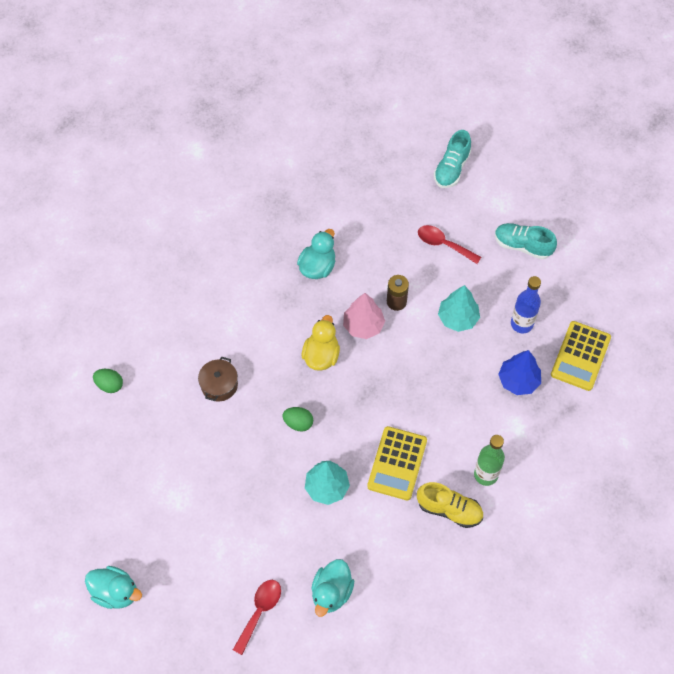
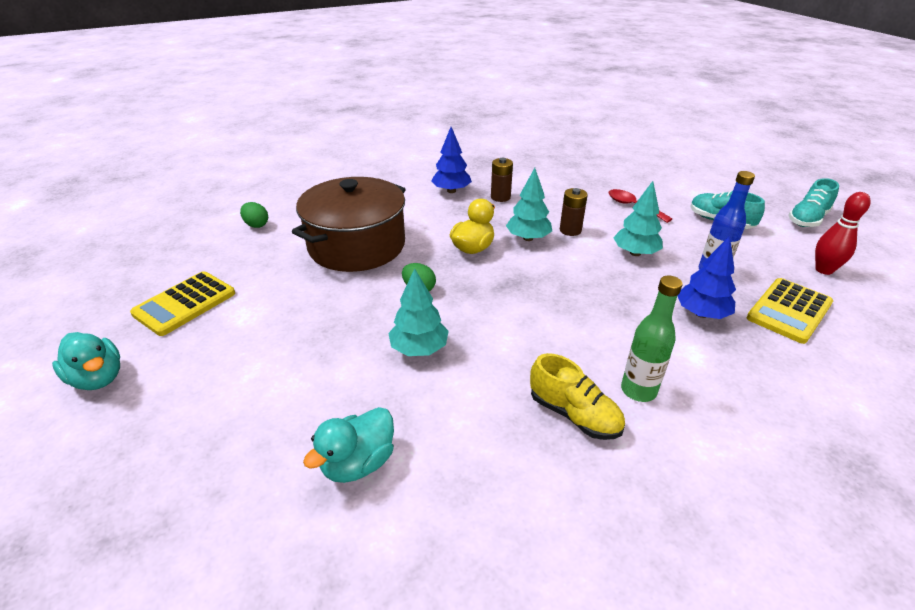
camera: 20 degrees right, 25 degrees down
brown pot [198,357,238,401] -> brown pot [292,177,406,272], size x2.40
red spoon [233,580,281,655] -> none
turquoise duck [297,229,335,279] -> brown battery [491,158,513,202]
pink tree [343,293,385,339] -> turquoise tree [506,168,552,241]
yellow calculator [367,426,427,500] -> yellow calculator moved to [130,271,235,336]
turquoise shoe [434,130,471,188] -> turquoise shoe moved to [788,178,839,227]
none -> blue tree [431,127,472,193]
none -> red bowling pin [815,192,871,275]

